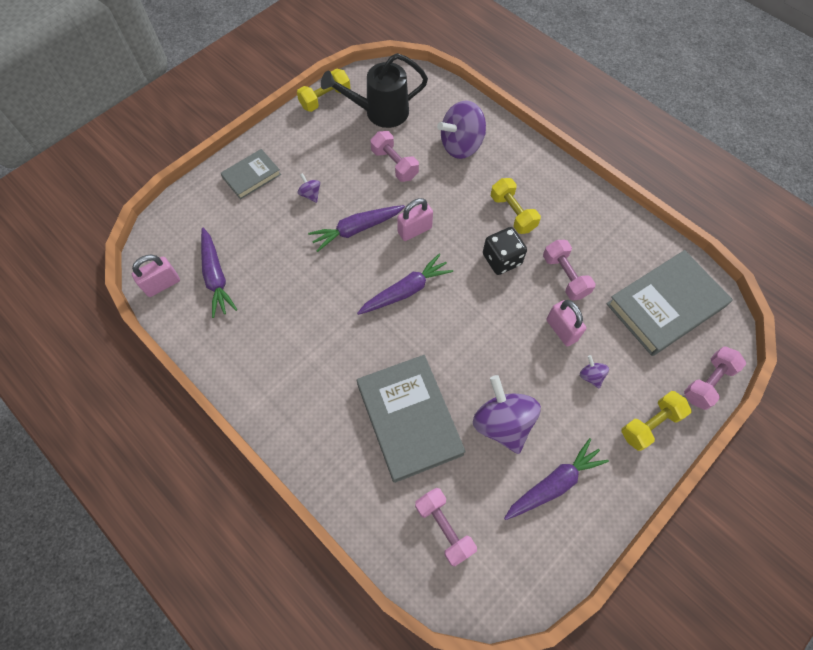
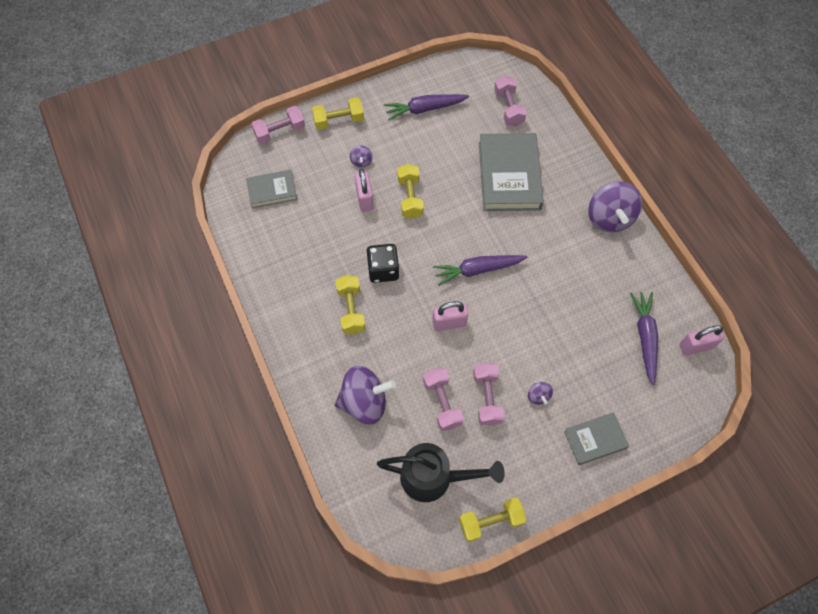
camera: 160 degrees left, 0 degrees up
purple carrot [308,205,405,252] -> none
purple spinning top [473,375,541,454] -> purple spinning top moved to [588,181,642,232]
pink dumbbell [543,240,596,301] -> pink dumbbell moved to [473,363,505,426]
grey book [606,250,733,356] -> grey book [246,170,297,208], size x0.55
none -> yellow dumbbell [397,164,424,219]

